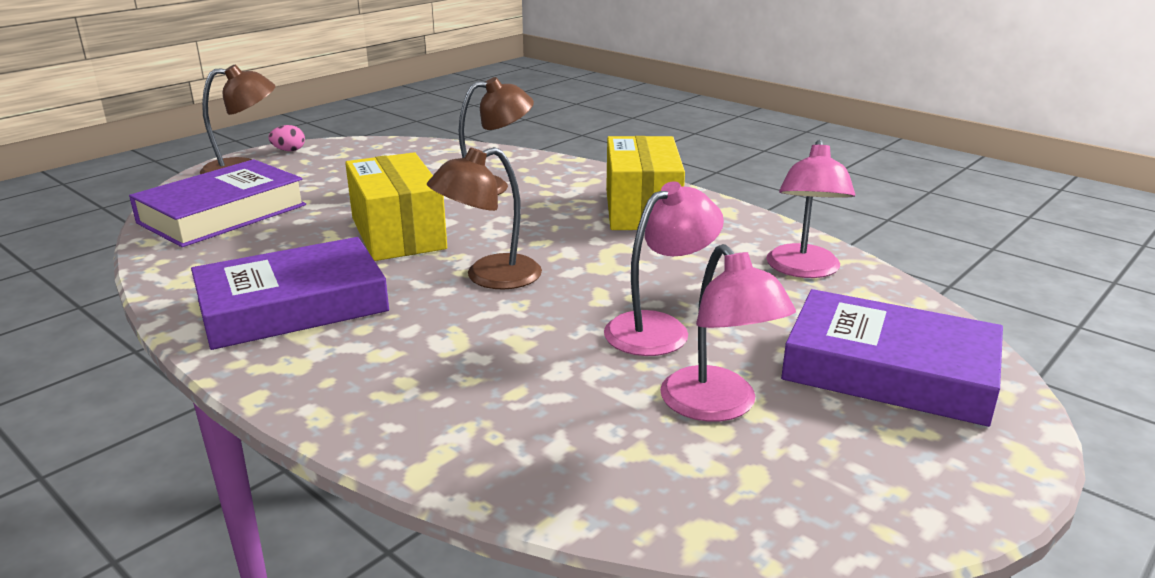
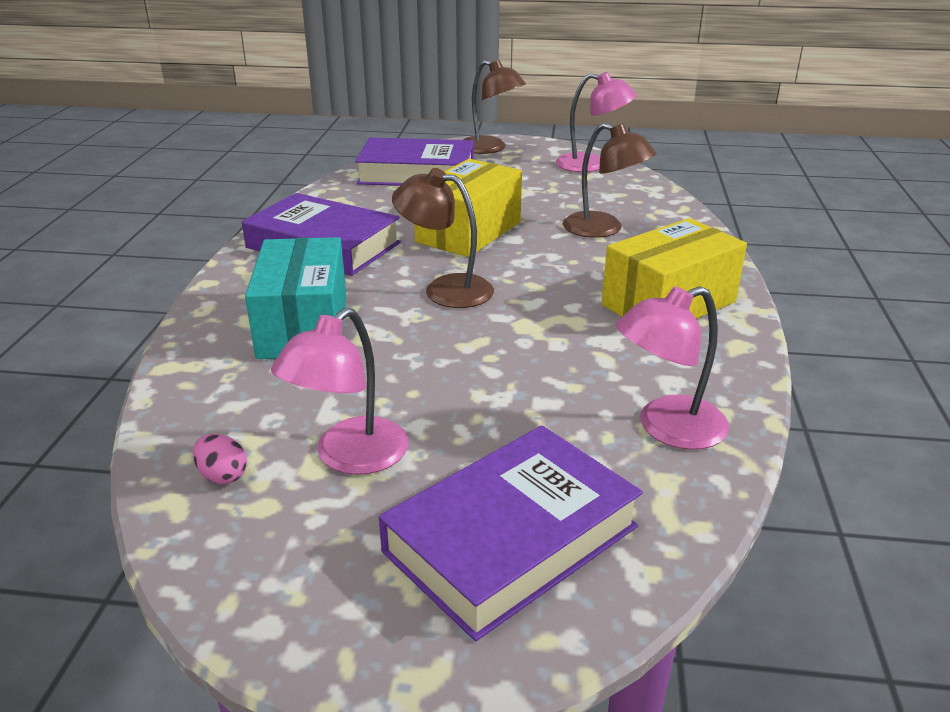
camera: 55 degrees right, 5 degrees up
pink egg [268,125,305,151] -> pink egg moved to [193,434,247,484]
pink lamp [604,181,724,356] -> pink lamp moved to [556,72,637,172]
purple book [781,289,1003,427] -> purple book turned 60 degrees clockwise [379,426,643,641]
none -> turquoise box [245,237,346,359]

